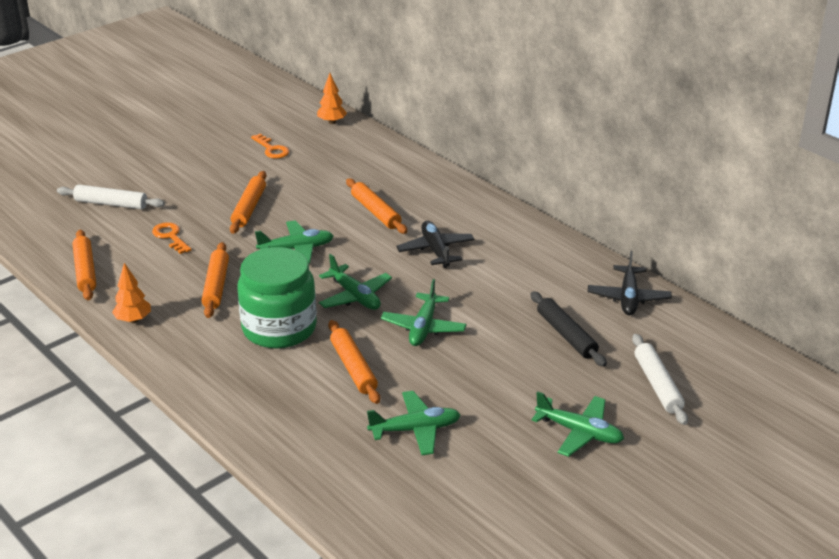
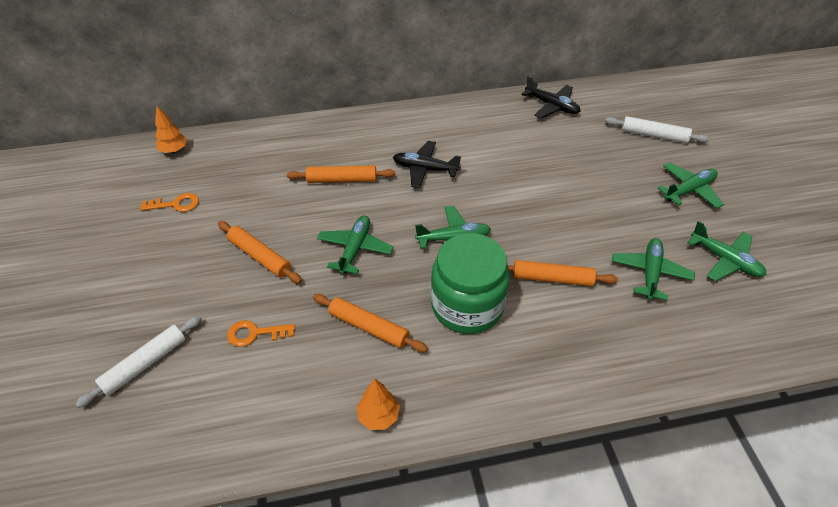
camera: 60 degrees left, 15 degrees up
orange rolling pin [72,230,96,300] -> none
green plane [381,279,467,346] -> green plane moved to [687,221,767,281]
black rolling pin [531,291,607,367] -> none

